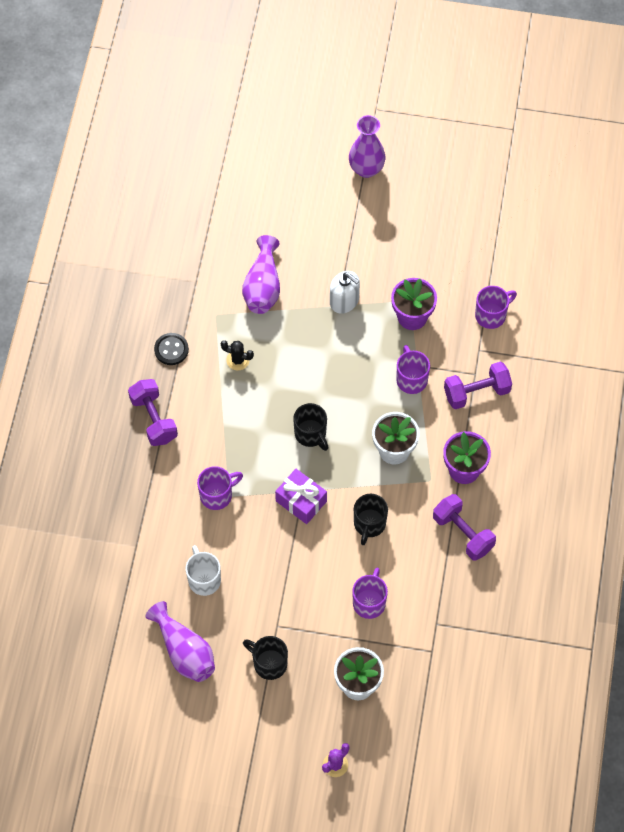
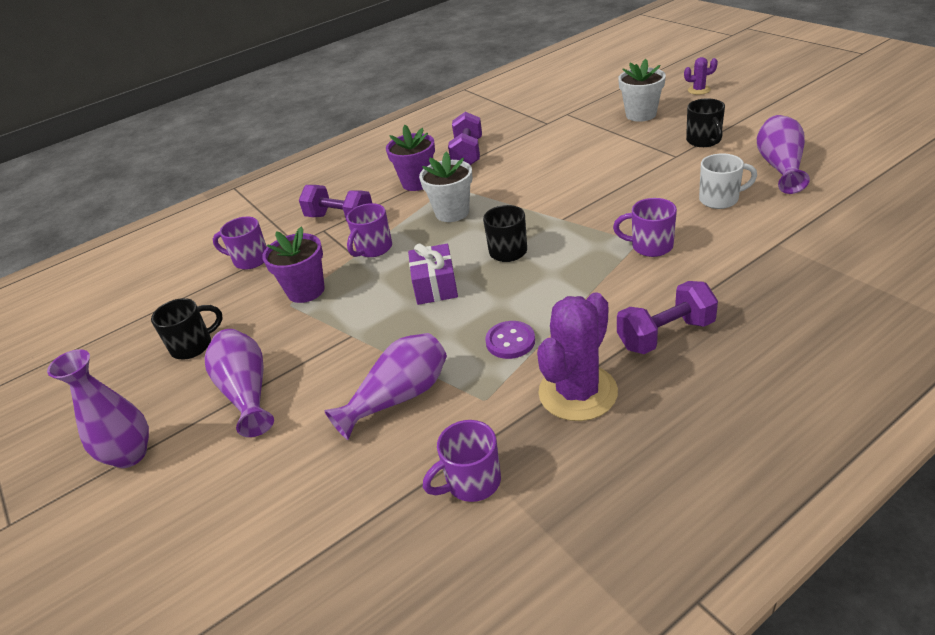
camera: 130 degrees left, 25 degrees down
purple dumbbell [128,379,178,446] -> purple dumbbell turned 45 degrees clockwise [617,281,718,354]
black button [154,333,189,365] -> purple cactus [537,292,618,421]
white mug [186,545,221,596] -> white mug turned 120 degrees counterclockwise [699,154,757,209]
black cactus [221,340,254,370] -> purple button [485,321,535,359]
purple gift [275,469,327,524] -> purple gift moved to [408,243,458,305]
white soap dispenser [330,271,360,314] -> none
purple mug [352,568,388,619] -> purple mug moved to [423,420,501,502]
black mug [354,494,388,546] -> black mug moved to [151,298,223,360]
none -> purple vase [204,329,274,437]

